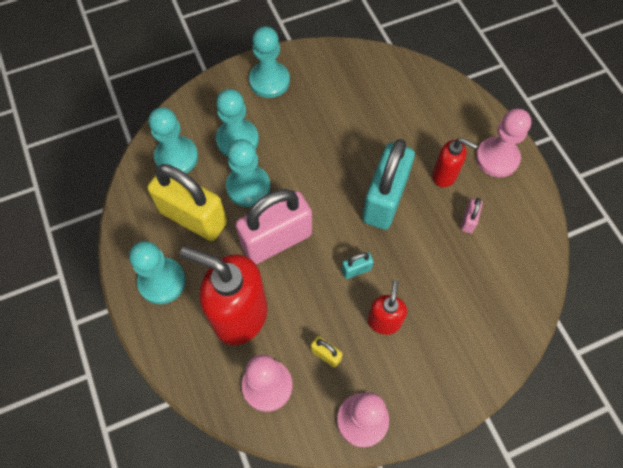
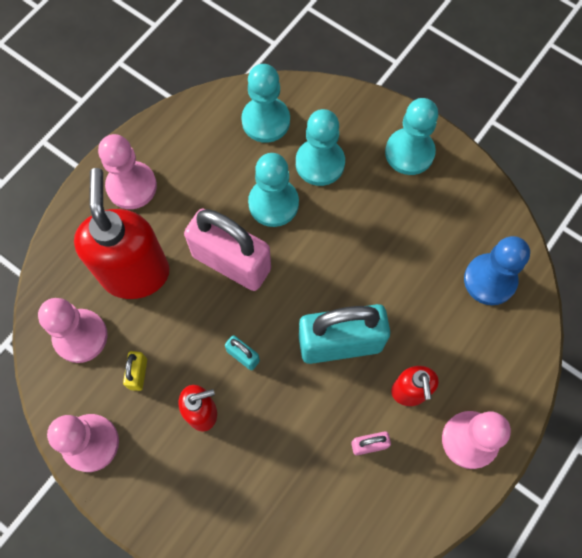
camera: 60 degrees right, 5 degrees up
turquoise pawn [129,241,186,304] -> pink pawn [98,134,157,209]
yellow padlock [147,164,227,241] -> none
none -> blue pawn [464,236,530,305]

